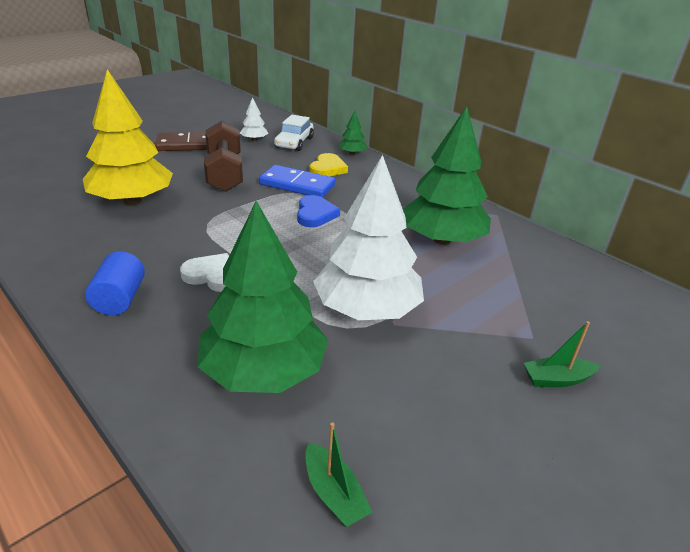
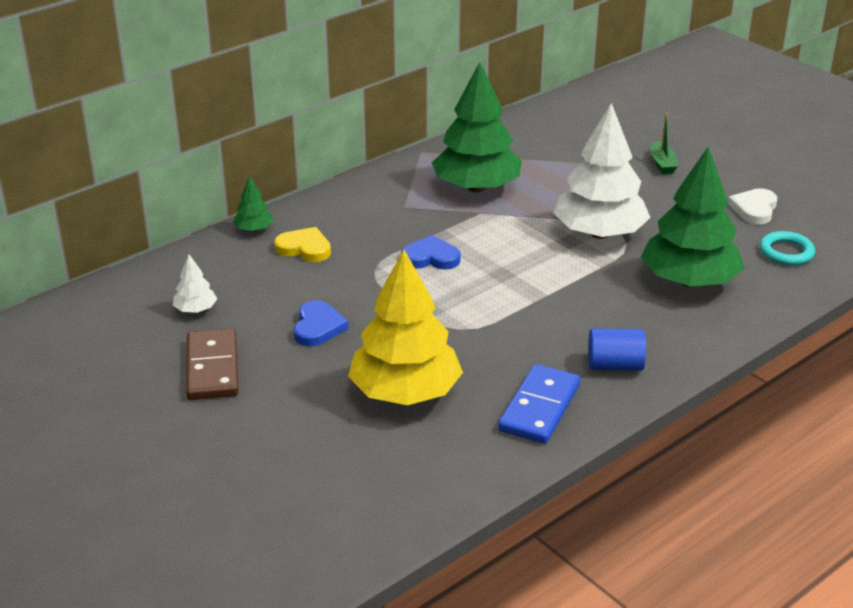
camera: 85 degrees left, 0 degrees up
white heart [180,253,229,292] -> white heart moved to [728,188,777,224]
brown dumbbell [204,121,243,192] -> blue heart [294,300,349,346]
blue domino [259,165,335,198] -> blue domino moved to [498,364,580,444]
white car [274,115,314,151] -> none
green boat [305,422,373,527] -> turquoise ring [760,231,815,265]

